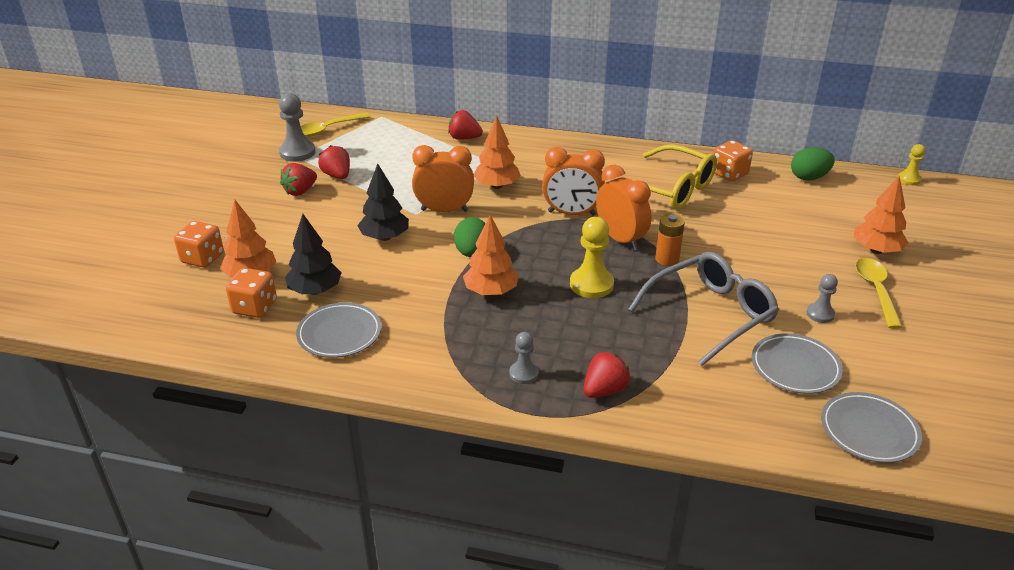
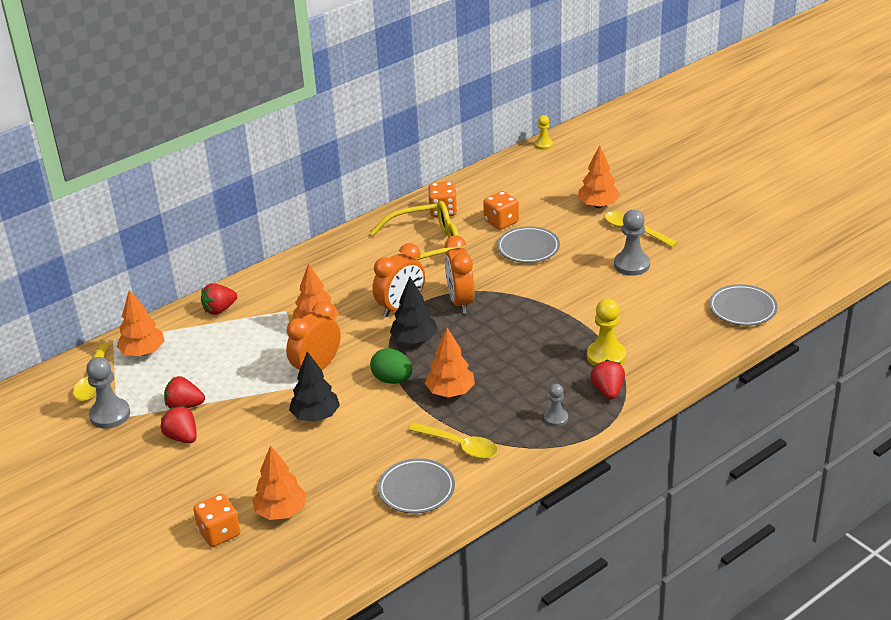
camera: 50 degrees left, 0 degrees up
orange dice [226,268,277,318] -> orange dice moved to [483,191,519,230]
red strawberry [280,163,317,196] -> red strawberry turned 150 degrees clockwise [161,406,197,443]
black tree [285,214,342,295] -> black tree moved to [390,277,438,344]
yellow pawn [570,217,614,298] -> yellow pawn moved to [587,299,626,365]
orange clock [596,165,651,251] -> orange clock turned 105 degrees counterclockwise [445,235,474,314]
grey glasses [628,252,779,366] -> none
orange battery [655,214,685,266] -> none
grey plate [752,333,843,394] -> grey plate moved to [497,226,560,263]
green egg [791,147,834,181] -> none
grey pawn [807,274,838,323] -> grey pawn [614,210,650,276], size x1.70
none -> orange tree [117,290,164,356]
none -> yellow spoon [408,423,498,459]

